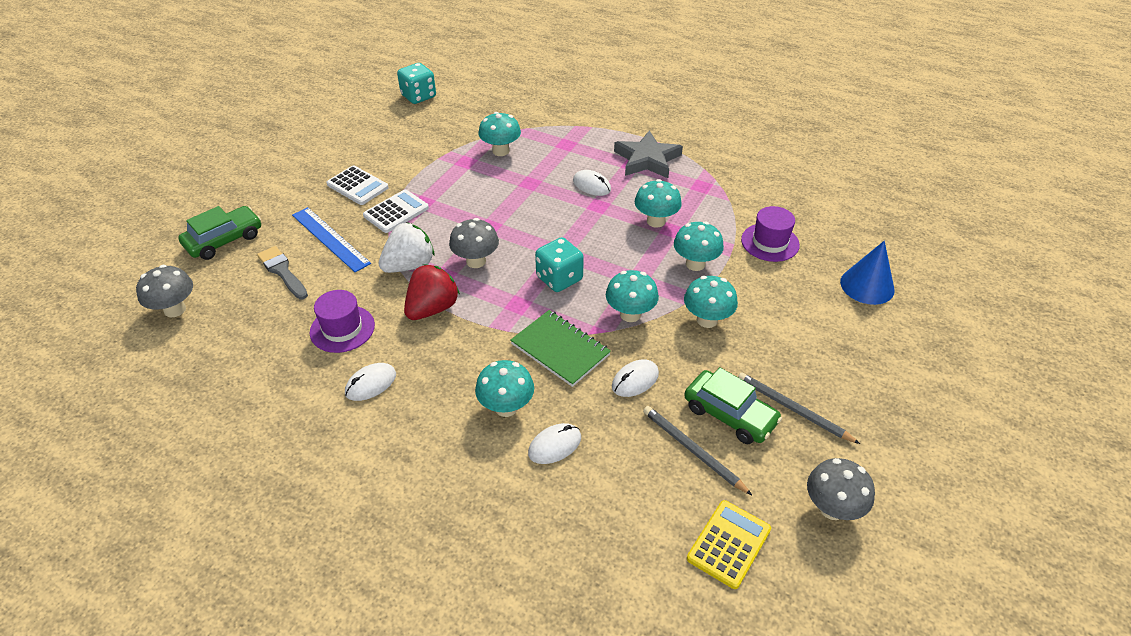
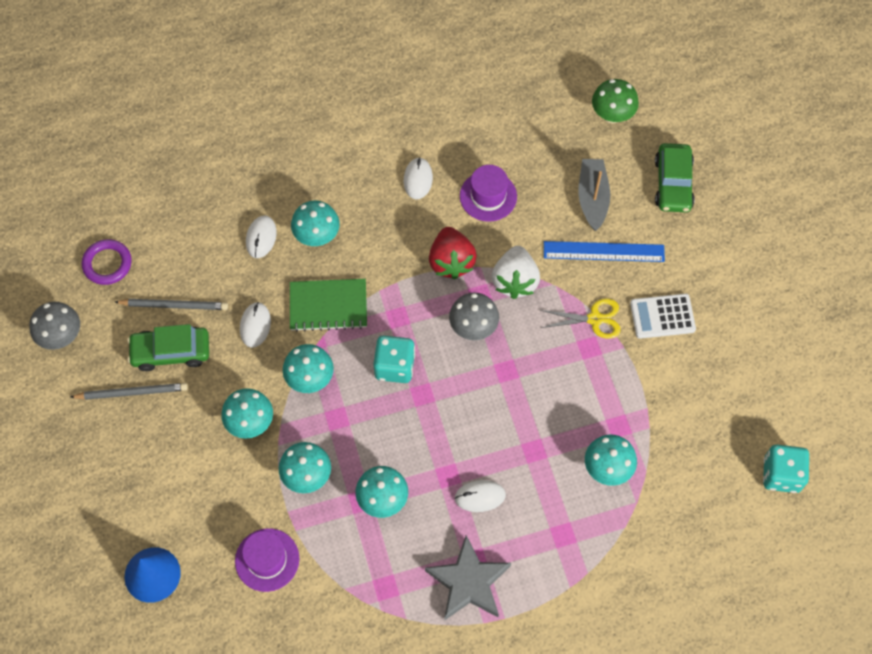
camera: 135 degrees right, 20 degrees up
grey mushroom [136,265,193,318] -> green mushroom [592,79,639,123]
grey brush [257,246,308,299] -> grey boat [578,159,610,231]
white calculator [363,190,429,233] -> yellow scissors [540,299,621,339]
yellow calculator [687,500,771,589] -> purple ring [82,239,132,285]

